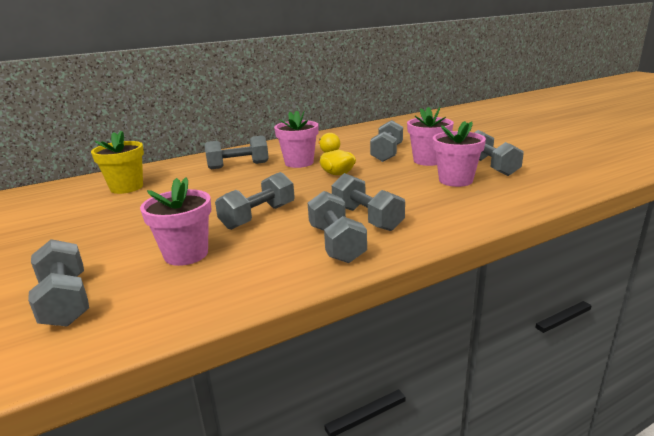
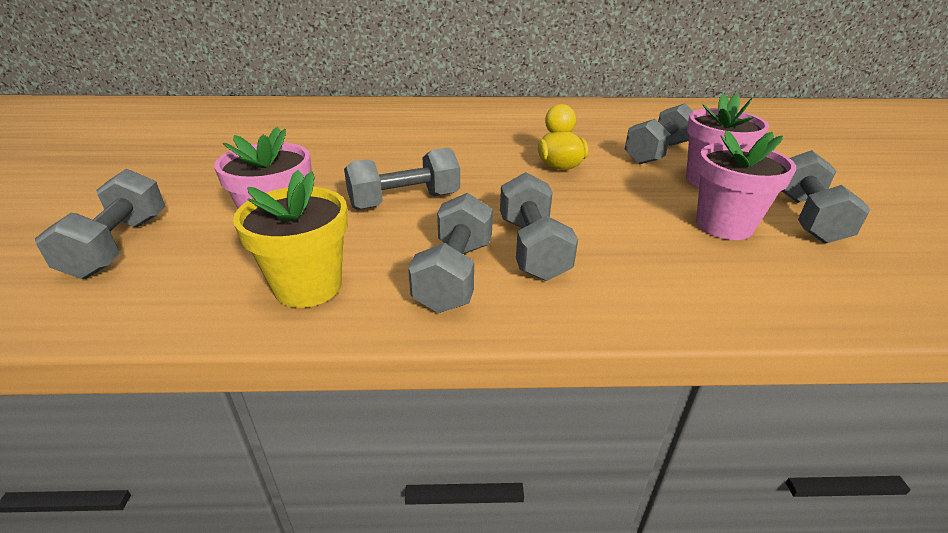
camera: 25 degrees right, 10 degrees up
yellow flower pot [91,131,144,194] -> yellow flower pot moved to [233,170,348,308]
grey dumbbell [204,135,269,169] -> none
pink flower pot [274,111,319,168] -> none

